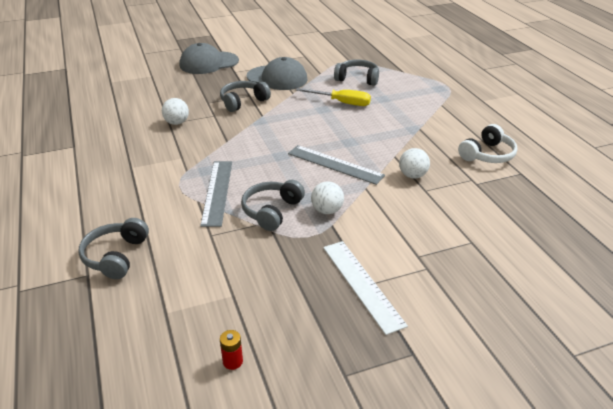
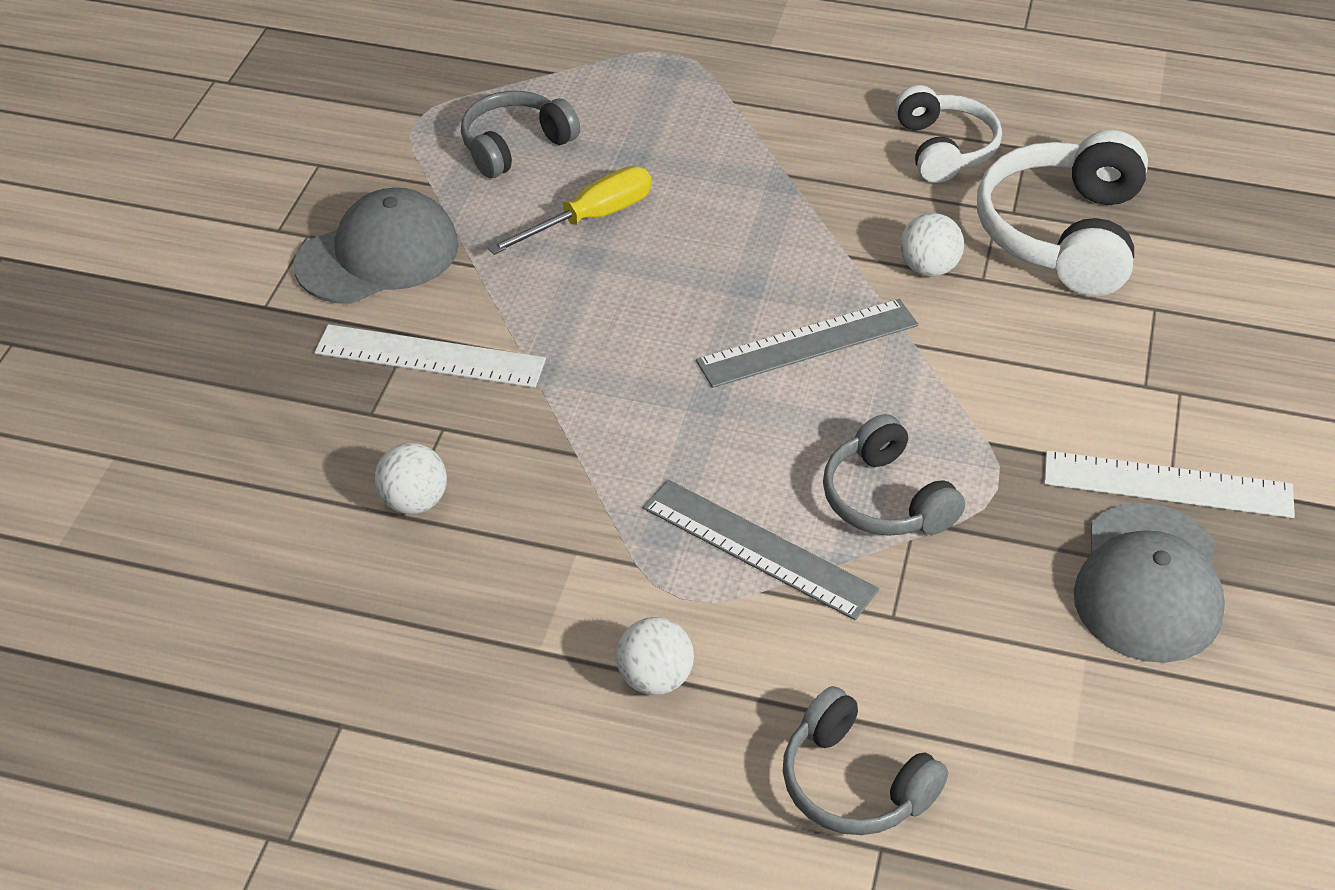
camera: 55 degrees left, 10 degrees up
grey cap [180,43,239,74] -> grey cap moved to [1074,503,1225,663]
grey headphones [220,81,271,112] -> white ruler [314,324,546,388]
red battery [220,330,243,370] -> none
white ball [311,181,344,214] -> white ball moved to [616,617,694,695]
none -> white headphones [977,130,1148,296]

